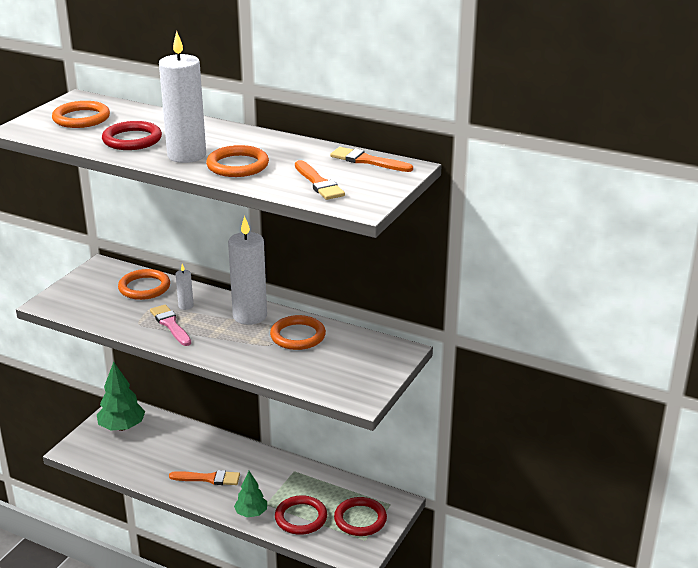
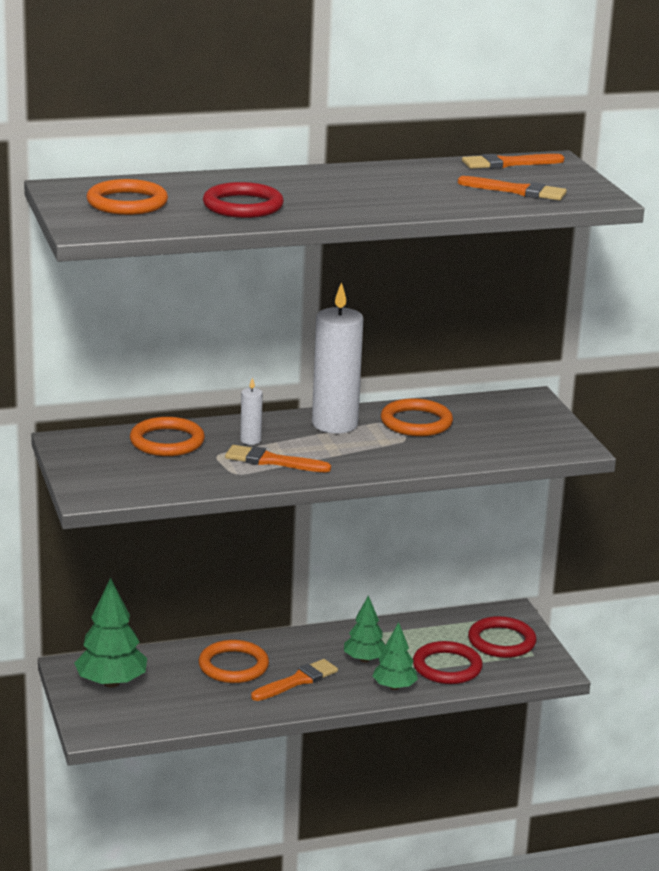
camera: 45 degrees left, 5 degrees down
pink brush [150,304,191,346] -> orange brush [225,445,331,472]
white candle [159,31,206,163] -> none
orange ring [206,145,269,177] -> orange ring moved to [199,640,269,683]
none -> green tree [344,595,386,662]

